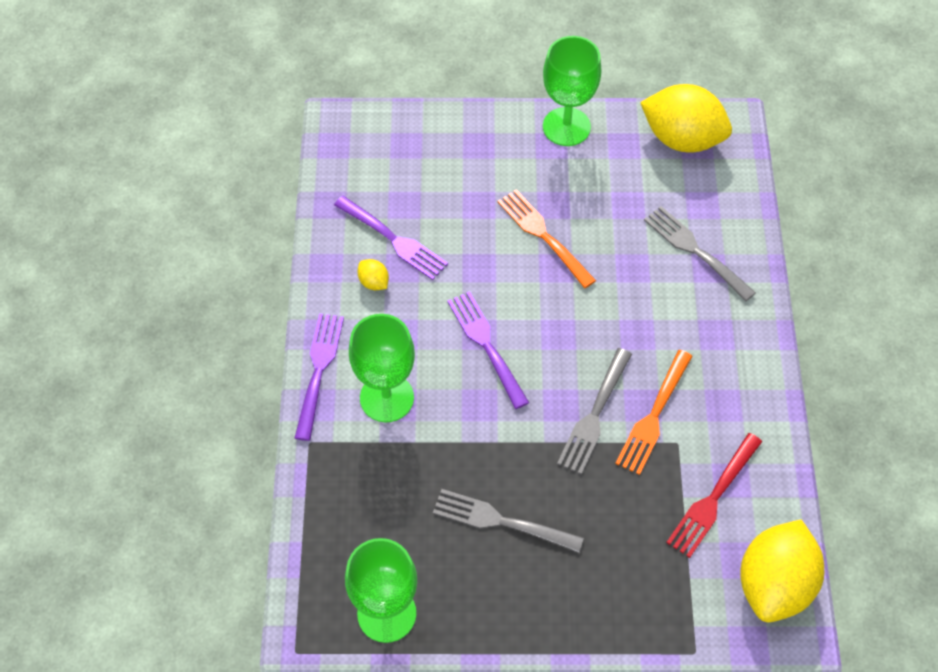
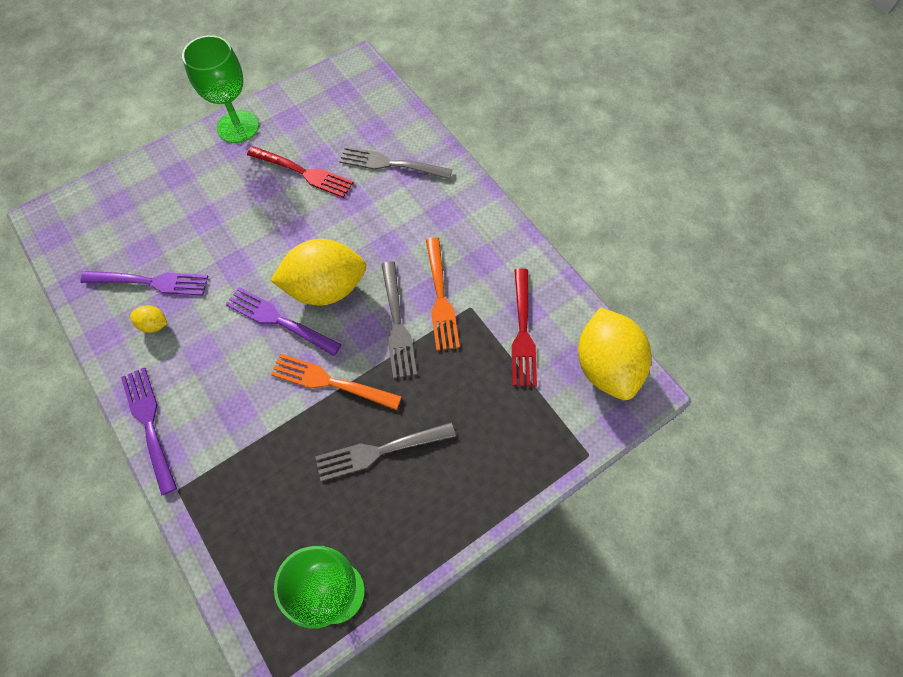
camera: 35 degrees left, 5 degrees up
green goblet [349,314,415,422] -> none
orange fork [497,189,596,288] -> orange fork moved to [270,354,402,410]
yellow lemon [640,84,732,152] -> yellow lemon moved to [270,239,366,306]
none -> red fork [247,146,354,198]

